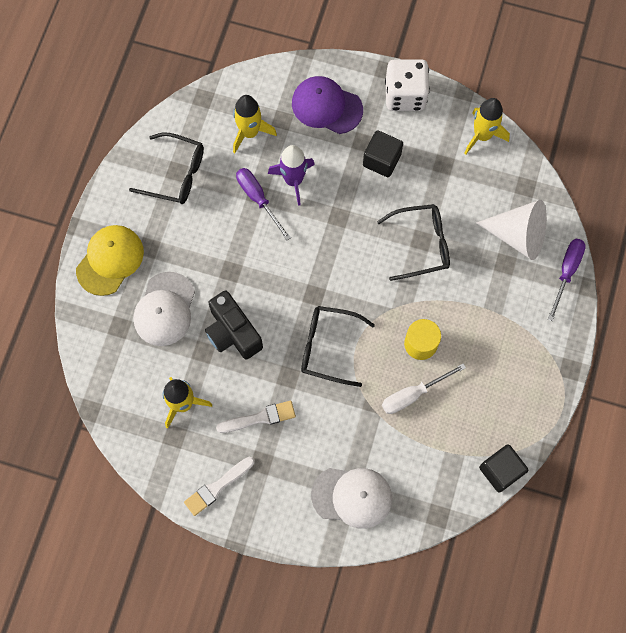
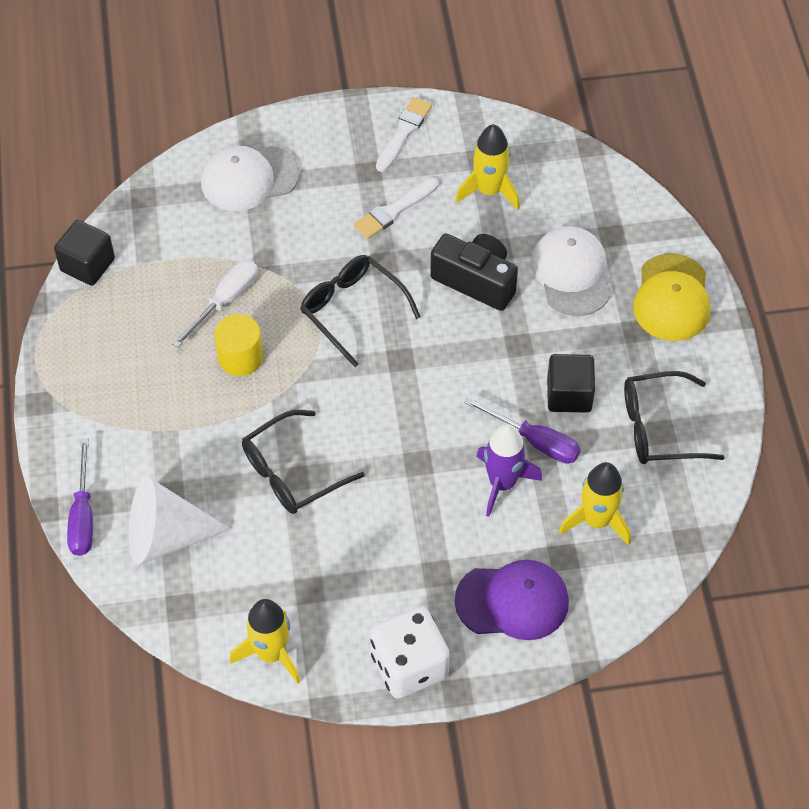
camera: 155 degrees right, 15 degrees down
black glasses [301,306,375,387] -> black glasses turned 120 degrees counterclockwise [300,255,421,367]
black cube [363,130,403,177] -> black cube moved to [547,354,595,413]

